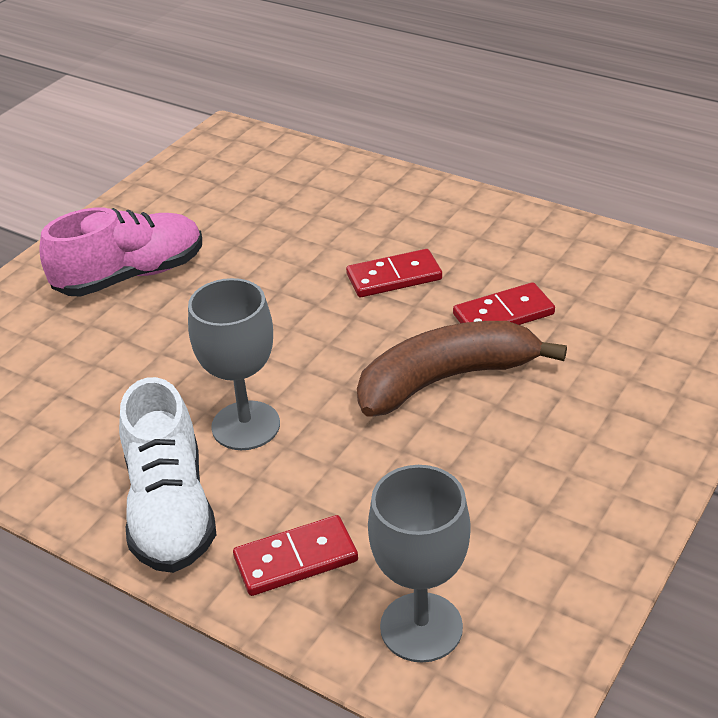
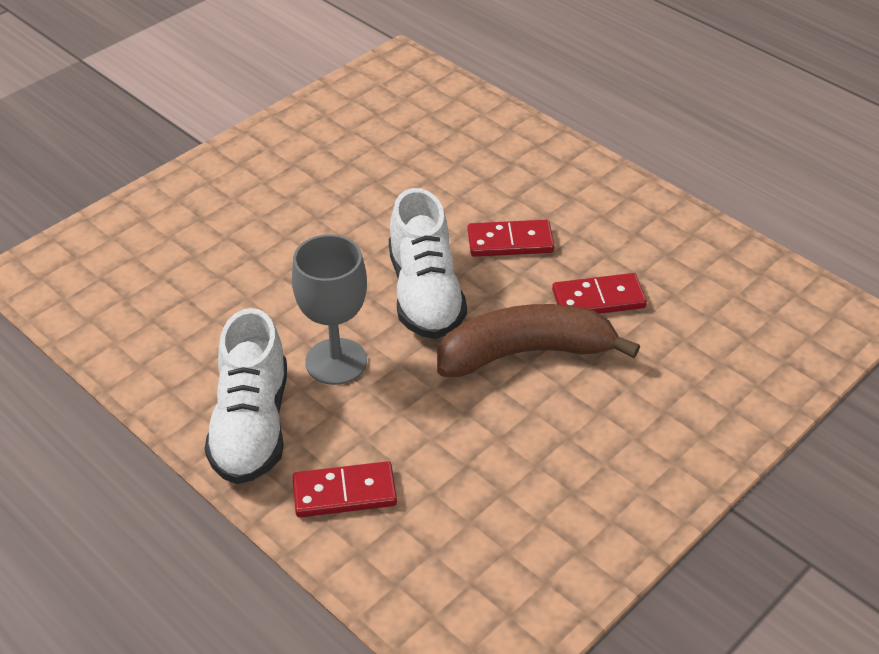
camera: 10 degrees right, 5 degrees up
pink shoe [39,207,202,297] -> none
grey goblet [368,465,471,663] -> none
none -> white shoe [389,188,467,339]

